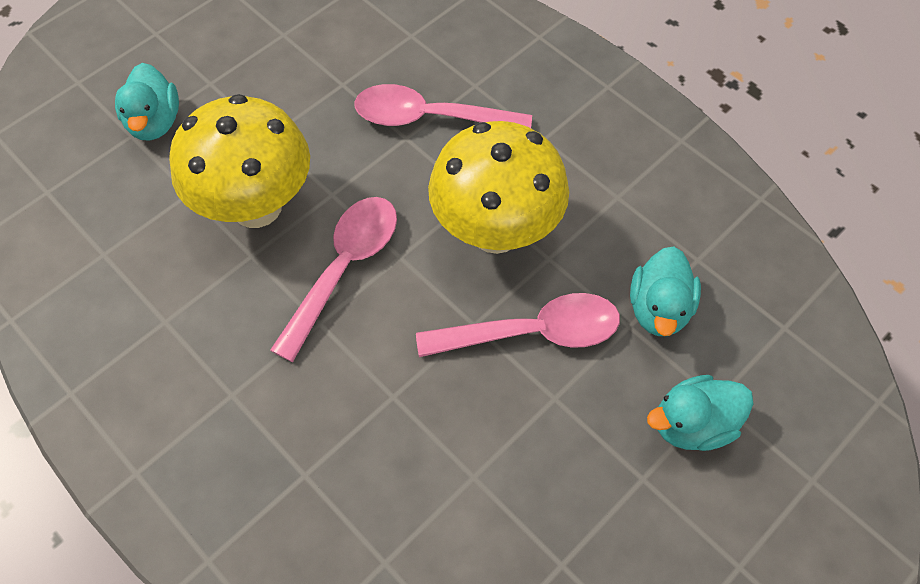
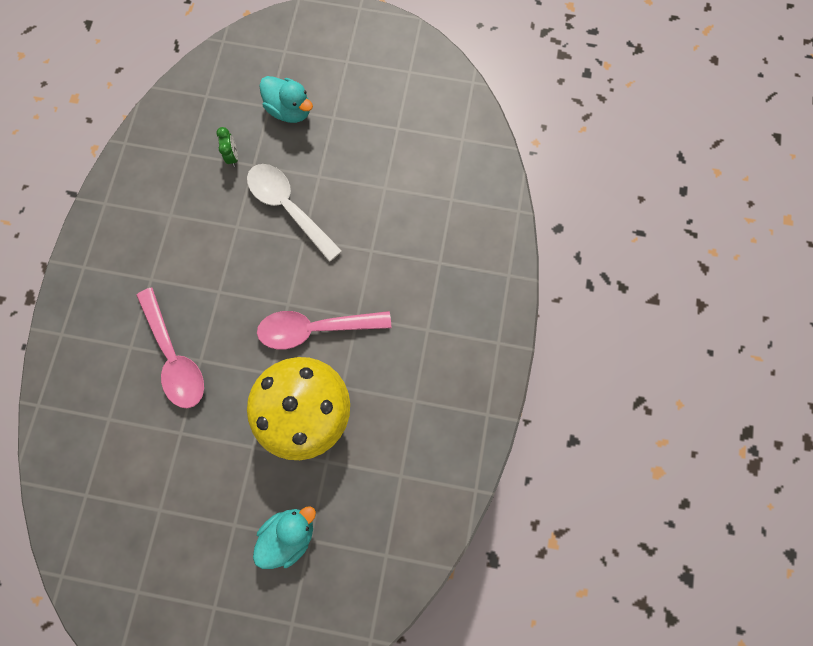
camera: 125 degrees left, 15 degrees up
pink spoon [416,293,620,357] -> white spoon [247,164,342,262]
yellow mushroom [428,121,569,254] -> none
turquoise duck [630,247,701,336] -> green clock [216,127,238,167]

